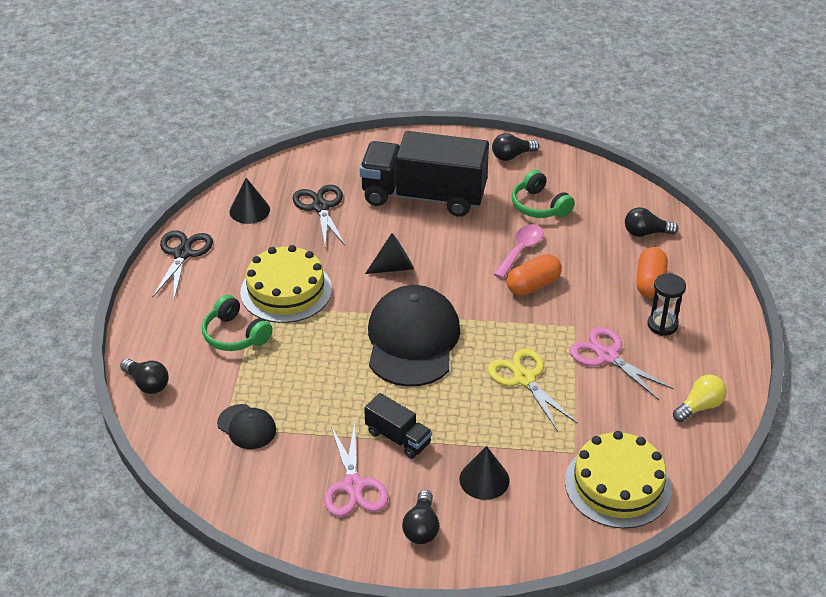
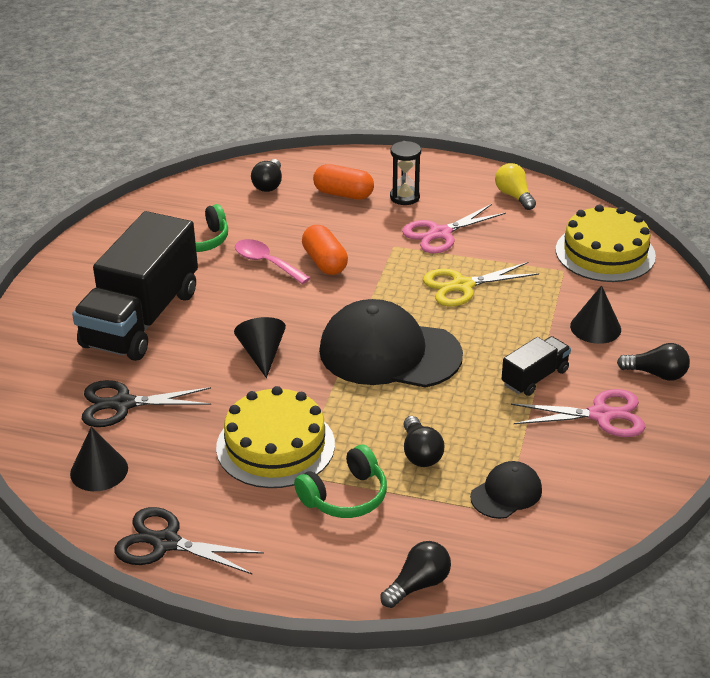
camera: 80 degrees left, 5 degrees down
black light bulb [492,133,539,161] -> black light bulb moved to [403,416,445,467]

